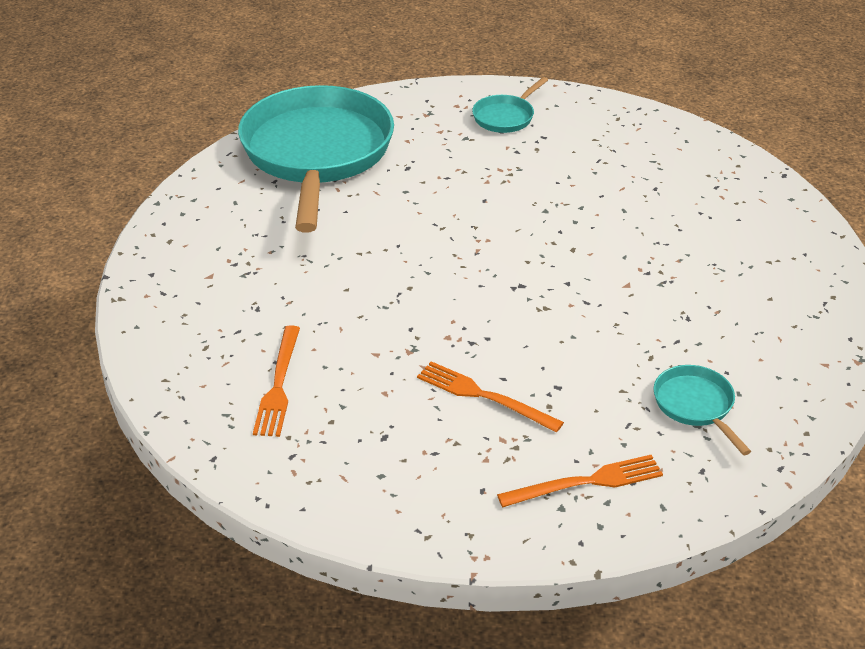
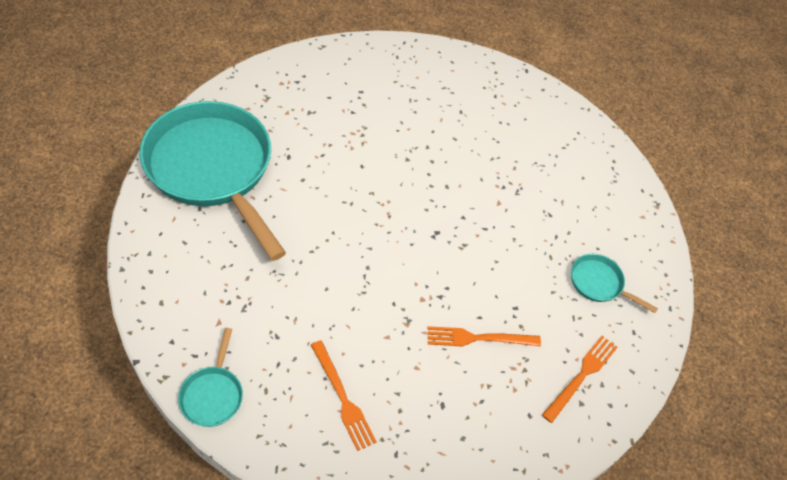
camera: 40 degrees left, 15 degrees up
turquoise pan [472,77,548,133] -> turquoise pan moved to [178,328,243,427]

